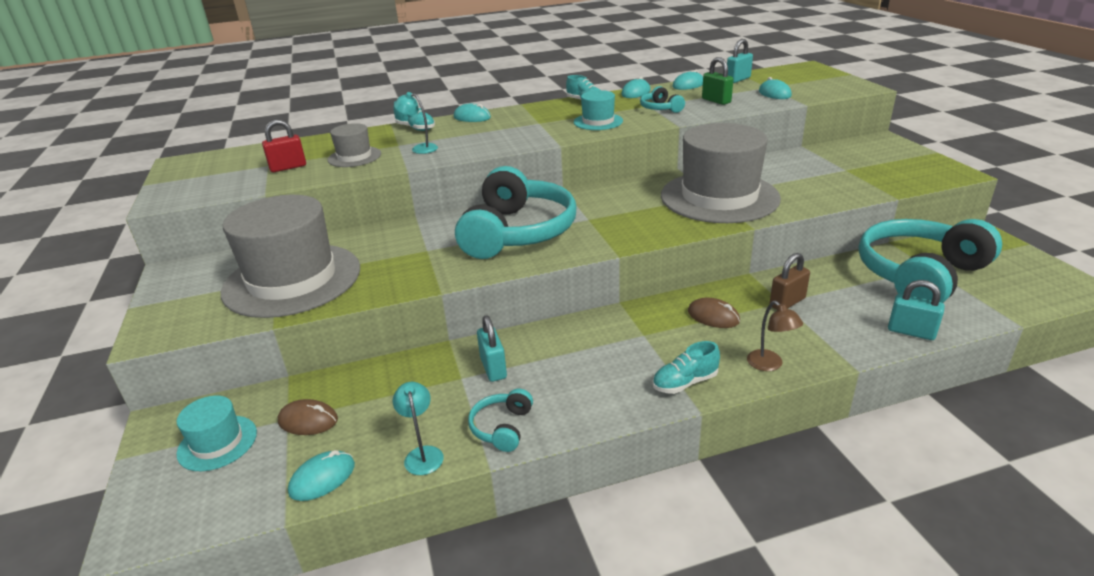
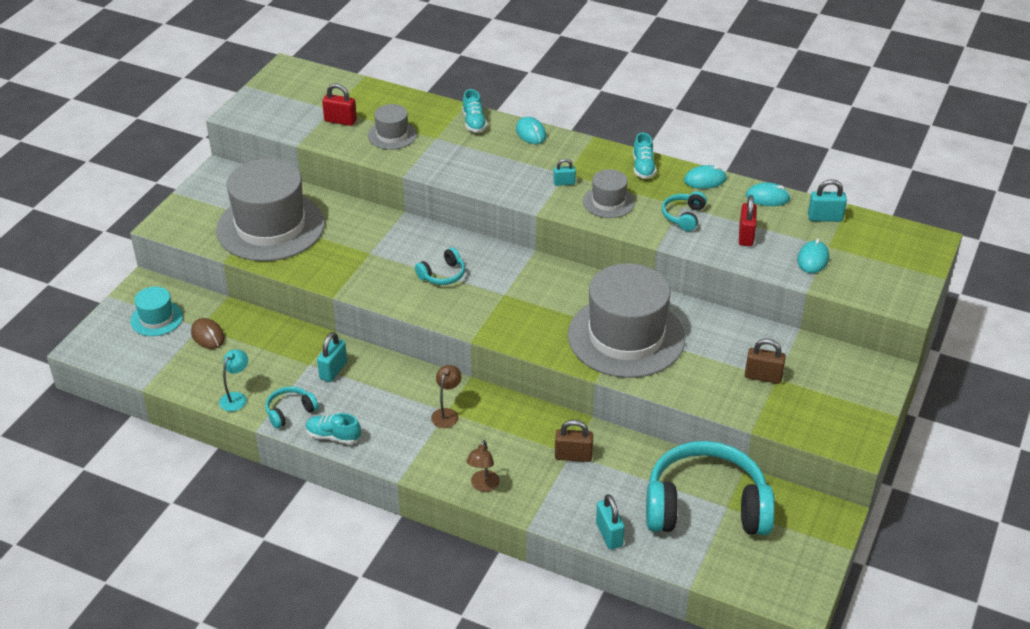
camera: 40 degrees right, 10 degrees up
turquoise mouse [288,450,355,501] -> none
turquoise lamp [394,92,438,154] -> none
turquoise headphones [455,166,576,259] -> turquoise headphones [415,247,465,285], size x0.42
turquoise hat [574,90,623,130] -> grey hat [583,169,635,218]
turquoise shoe [652,341,720,394] -> turquoise shoe moved to [305,413,361,444]
brown mouse [688,298,740,328] -> none
green padlock [702,57,733,105] -> red padlock [739,195,757,246]
none -> brown lamp [431,365,462,428]
none -> turquoise padlock [553,159,576,186]
none -> brown padlock [745,339,786,384]

